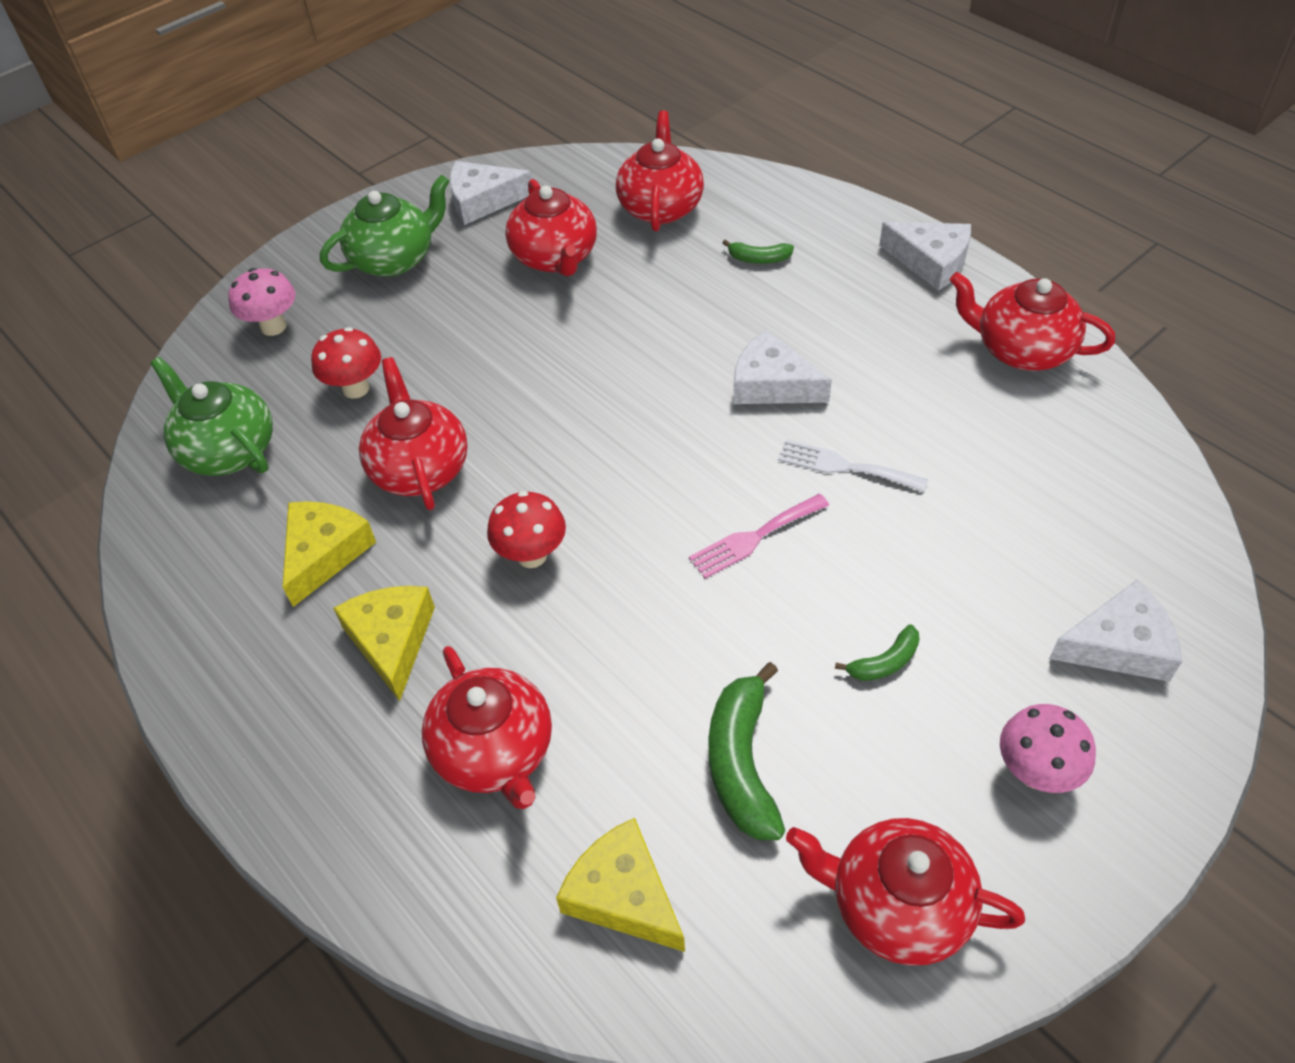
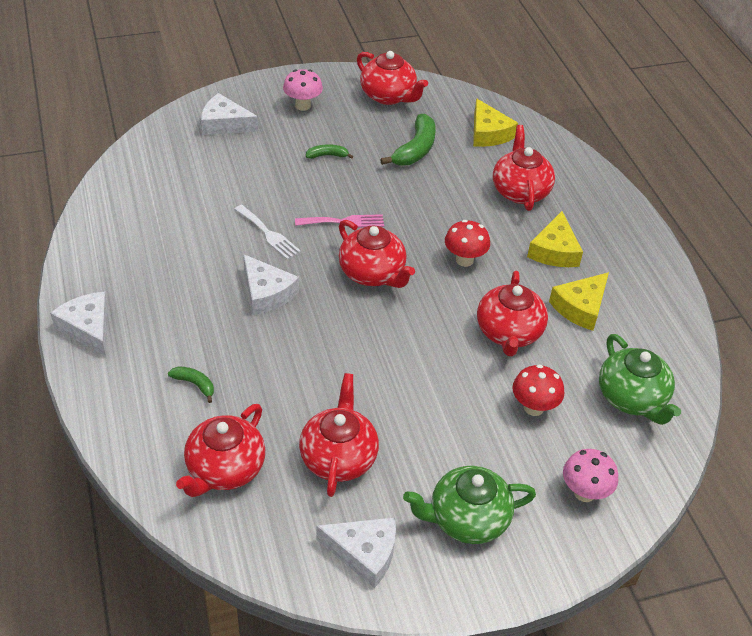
camera: 160 degrees left, 5 degrees down
red teapot [950,272,1115,371] -> red teapot moved to [339,220,415,288]

